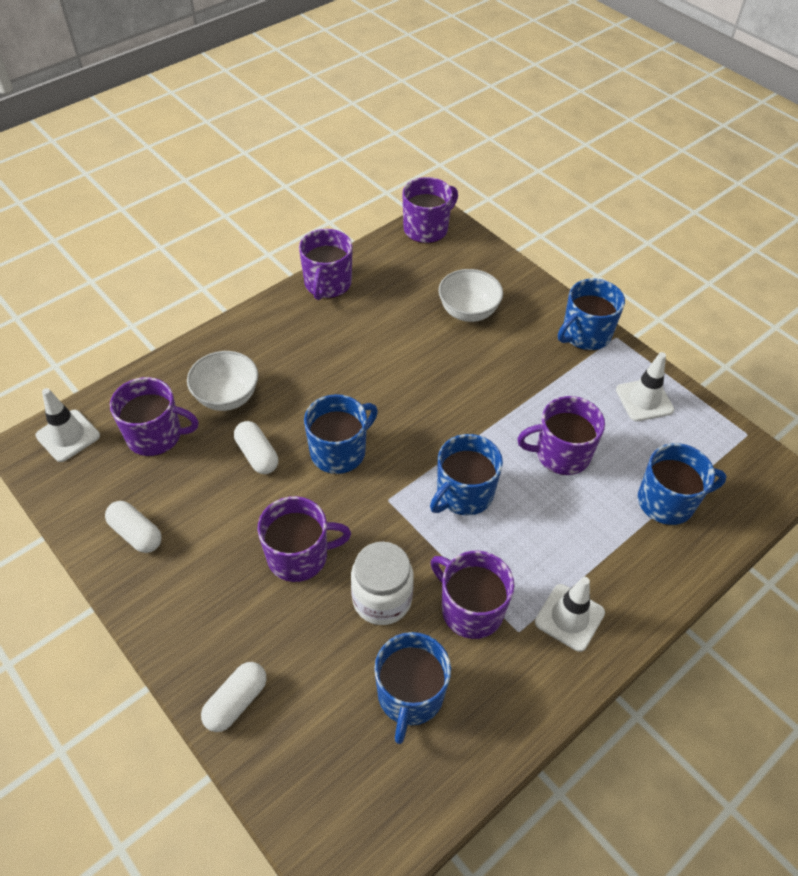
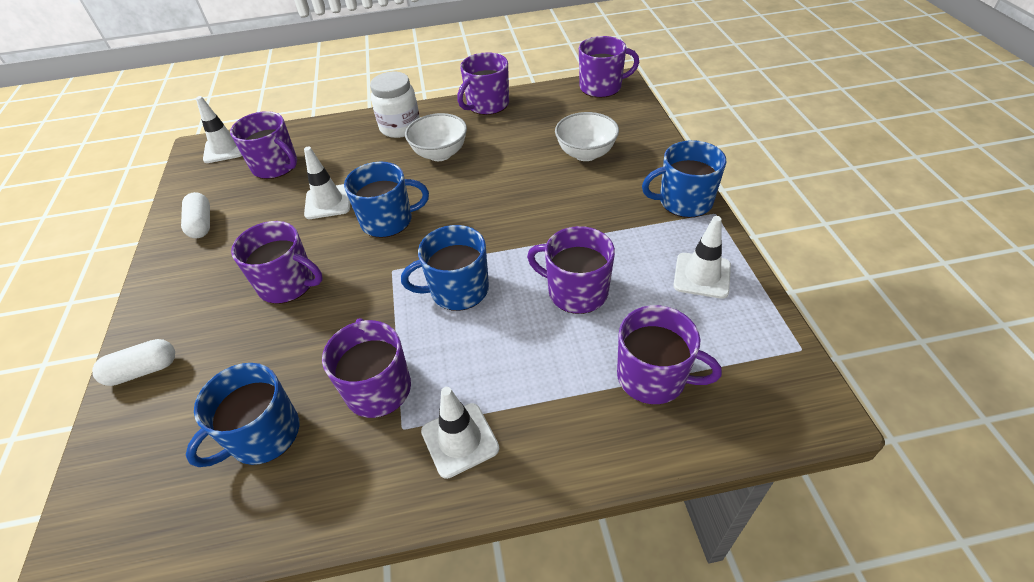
camera: 35 degrees right, 5 degrees down
white bowl [187,351,258,411] -> white bowl moved to [405,113,467,161]
white capsule [234,421,278,474] -> white traffic cone [304,147,350,219]
white jar [351,542,414,625] -> white jar moved to [370,72,420,138]
blue mug [638,443,727,525] -> purple mug [617,305,722,404]

